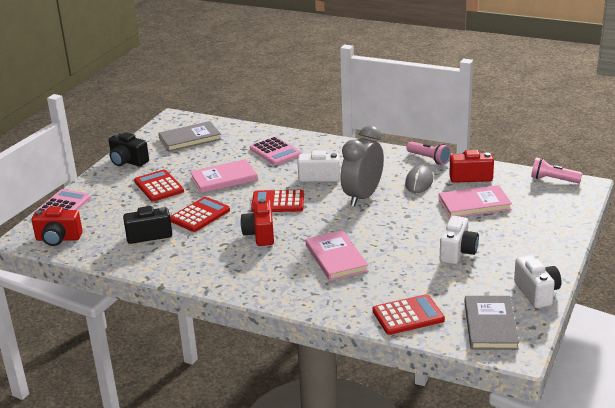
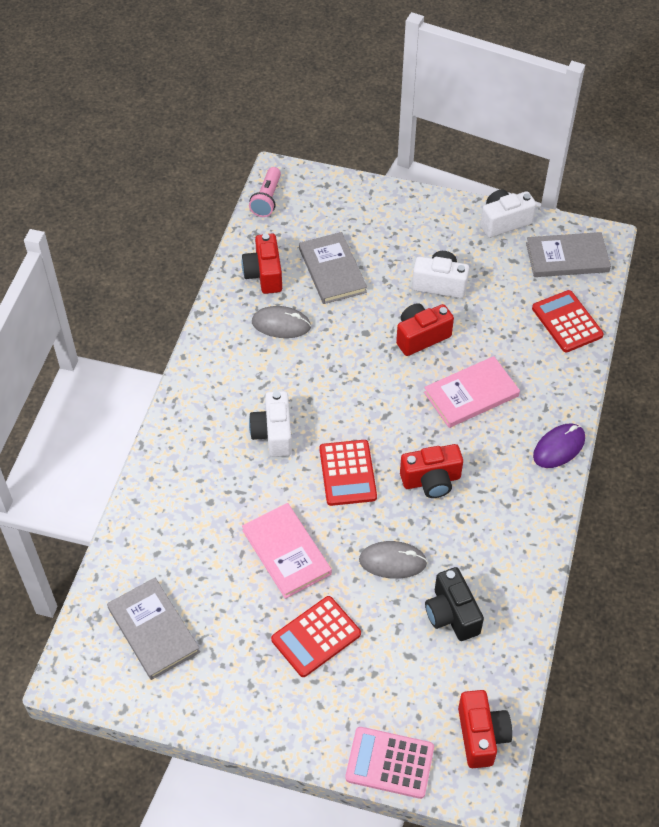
camera: 100 degrees left, 25 degrees up
black camera [109,132,149,167] -> none
red calculator [170,197,230,232] -> grey mouse [359,541,427,579]
pink calculator [250,136,301,165] -> none
grey clock [341,126,384,206] -> none
pink flashlight [406,141,451,165] -> none
pink book [439,185,512,218] -> grey book [299,232,367,304]
none -> red camera [396,303,454,356]
none -> purple mouse [533,423,585,468]

